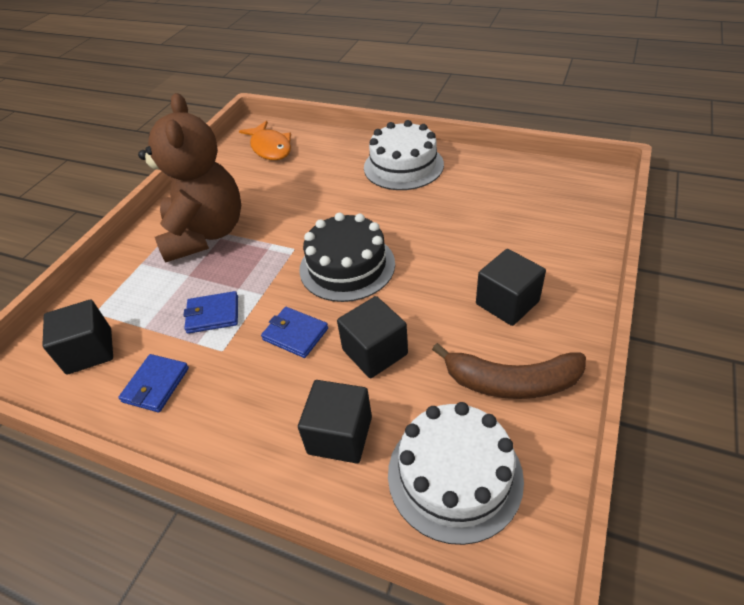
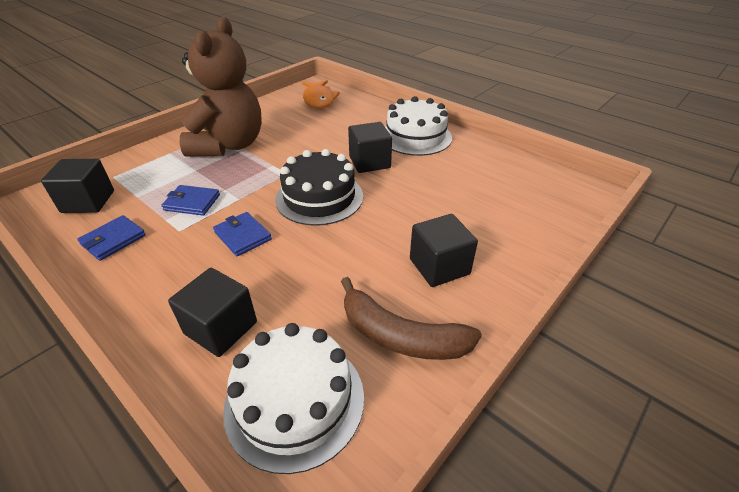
camera: 15 degrees right, 5 degrees down
black cube [337,296,408,378] -> black cube moved to [348,122,392,173]

